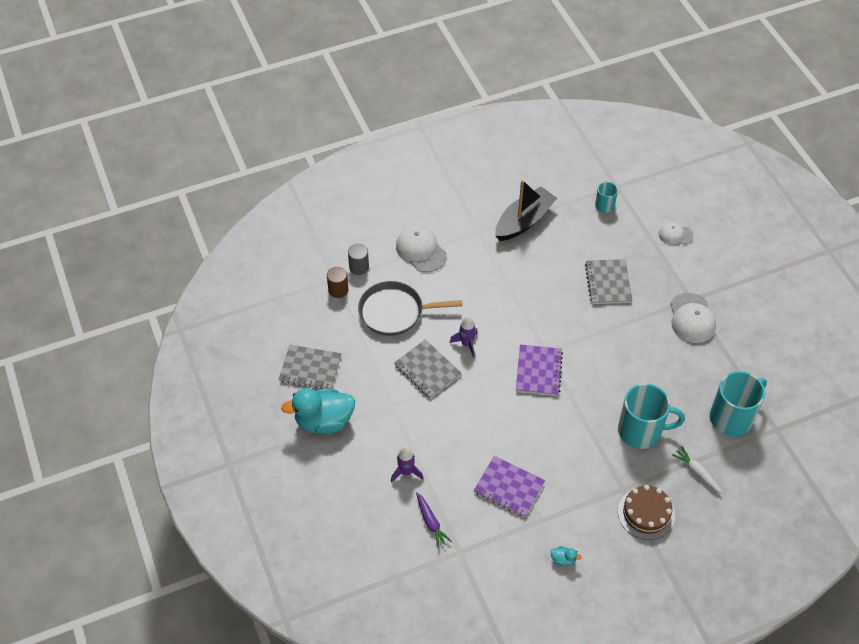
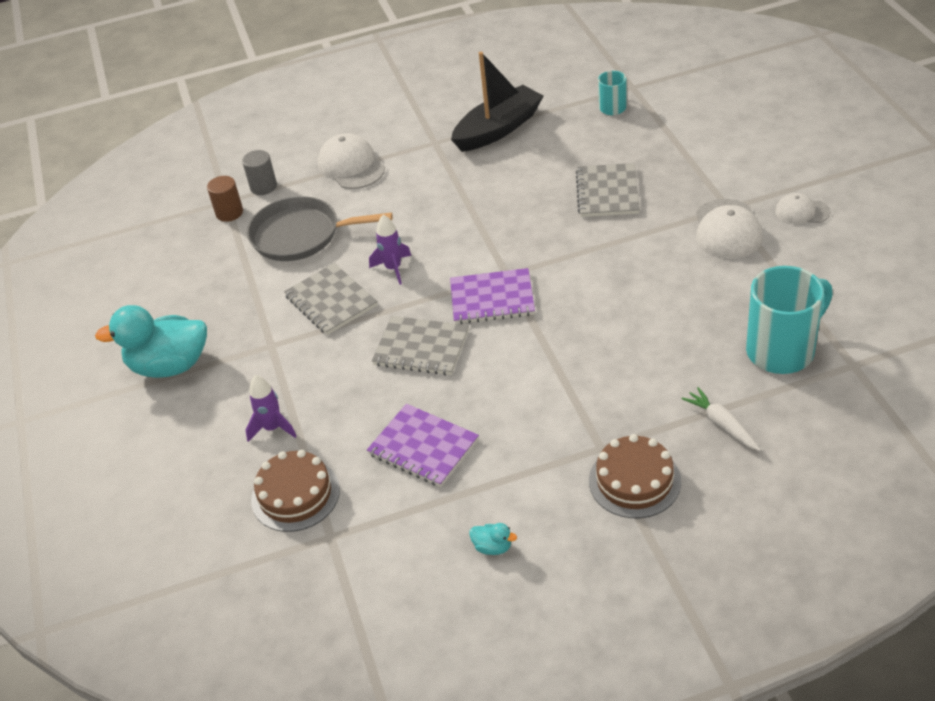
camera: 10 degrees right, 10 degrees down
grey notebook [279,345,342,389] -> grey notebook moved to [372,316,469,375]
purple carrot [416,492,452,548] -> brown cake [251,450,340,532]
purple notebook [516,345,563,396] -> purple notebook turned 75 degrees clockwise [450,268,535,324]
turquoise mug [618,383,685,449] -> none
white cap [659,223,693,245] -> white cap moved to [775,193,830,225]

